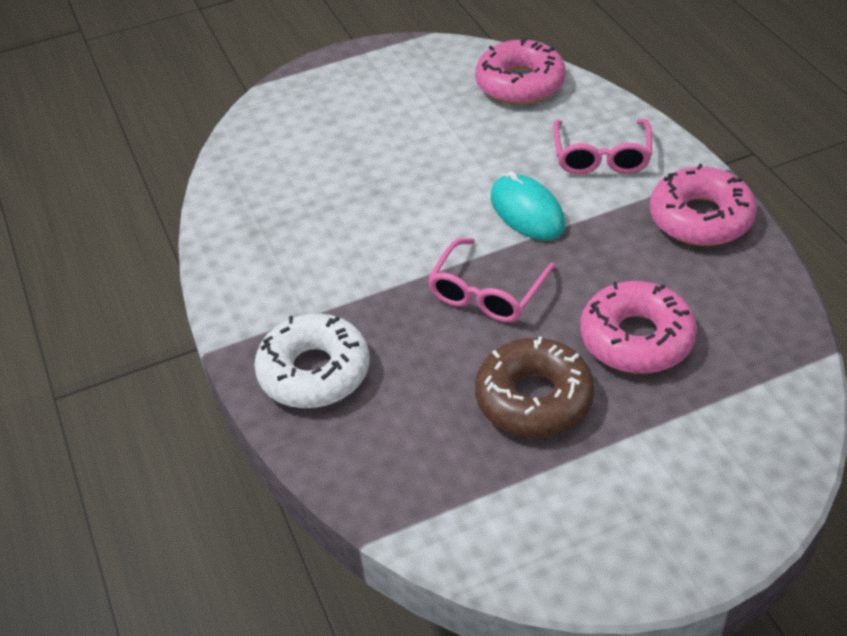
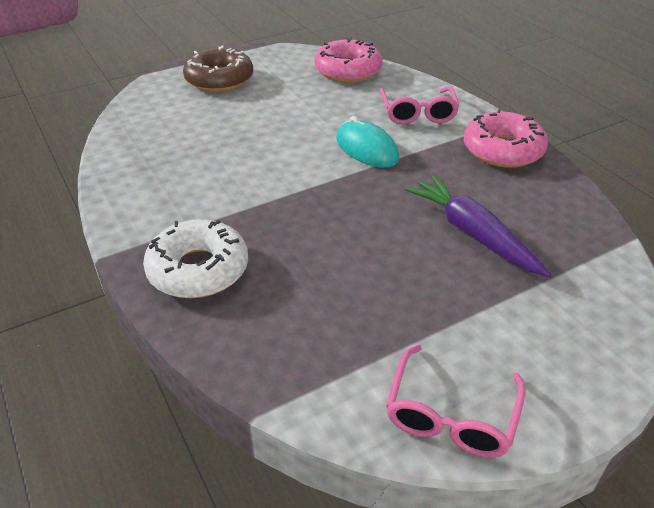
camera: 10 degrees left, 5 degrees down
pink glasses [428,238,556,322] -> pink glasses moved to [386,345,526,458]
brown donut [475,336,595,437] -> brown donut moved to [183,45,253,92]
pink donut [580,281,697,374] -> purple carrot [405,175,551,277]

